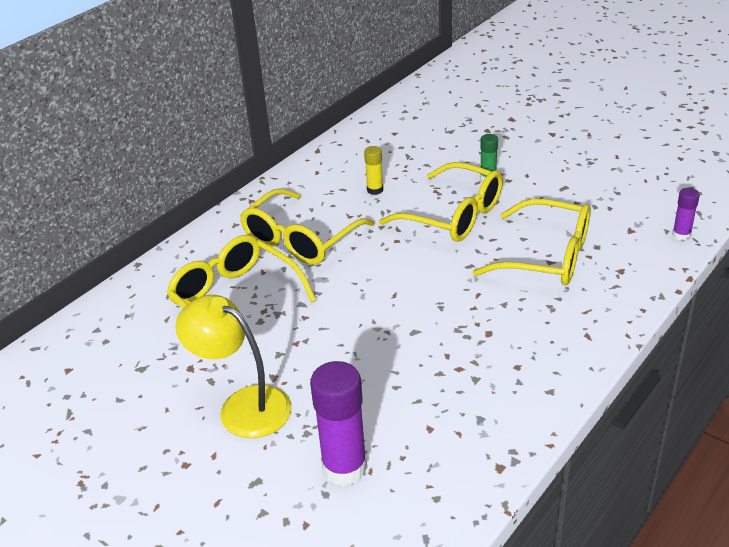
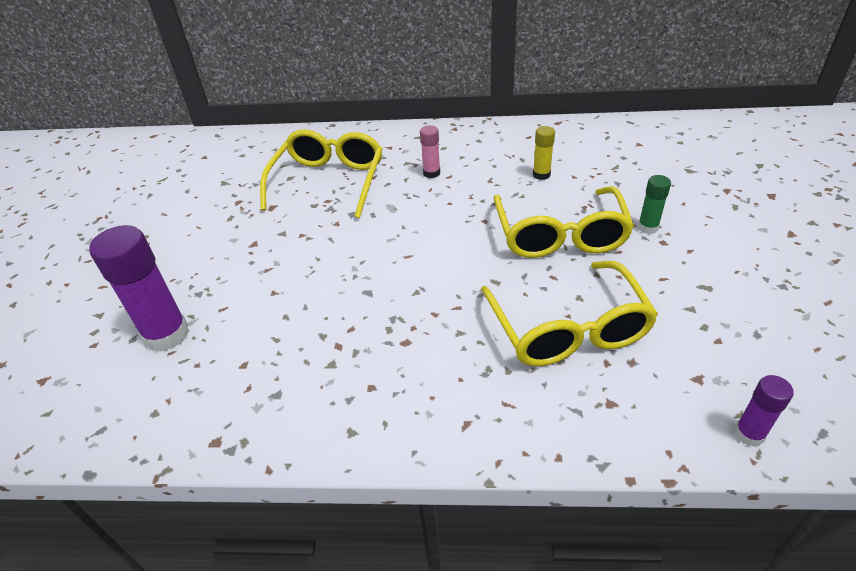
camera: 55 degrees right, 5 degrees up
yellow lamp [175,295,292,438] -> none
yellow glasses [240,188,375,265] -> pink glue stick [420,125,440,178]

